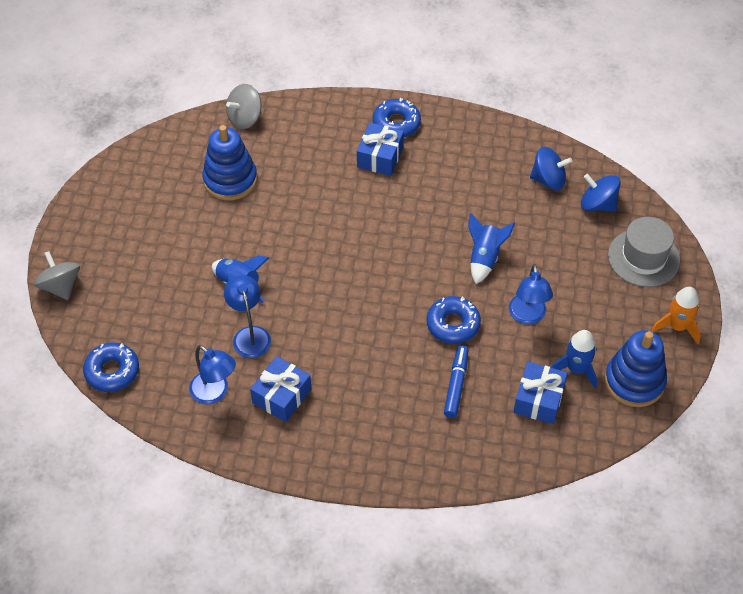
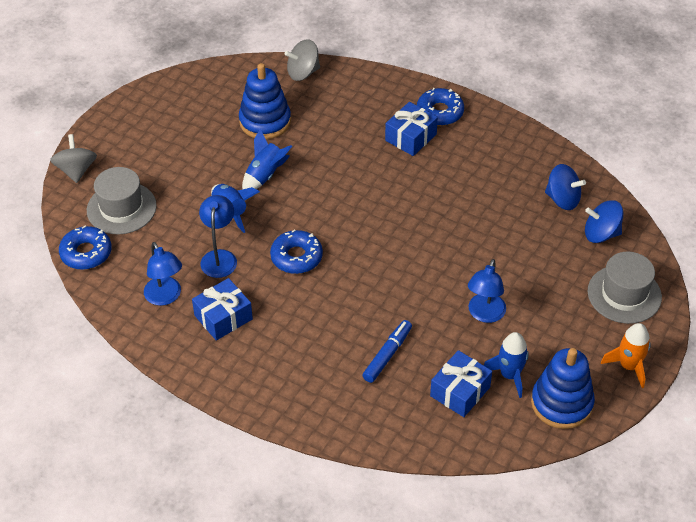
camera: 20 degrees right, 5 degrees down
blue donut [427,296,481,344] -> blue donut moved to [270,229,323,274]
blue rocket [468,213,515,284] -> blue rocket moved to [242,129,292,189]
blue spinning top [581,174,621,211] -> blue spinning top turned 45 degrees counterclockwise [585,200,623,243]
none -> grey hat [87,167,157,234]

